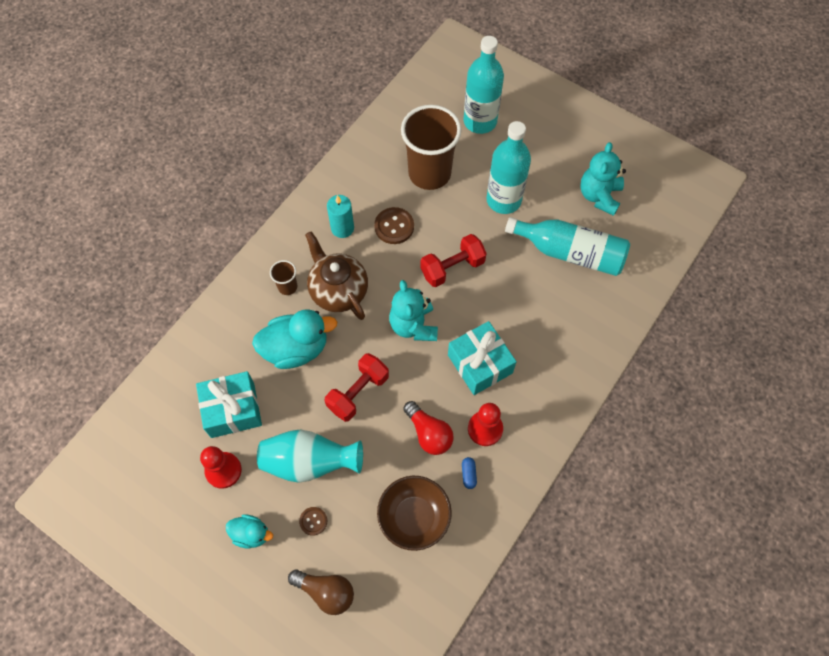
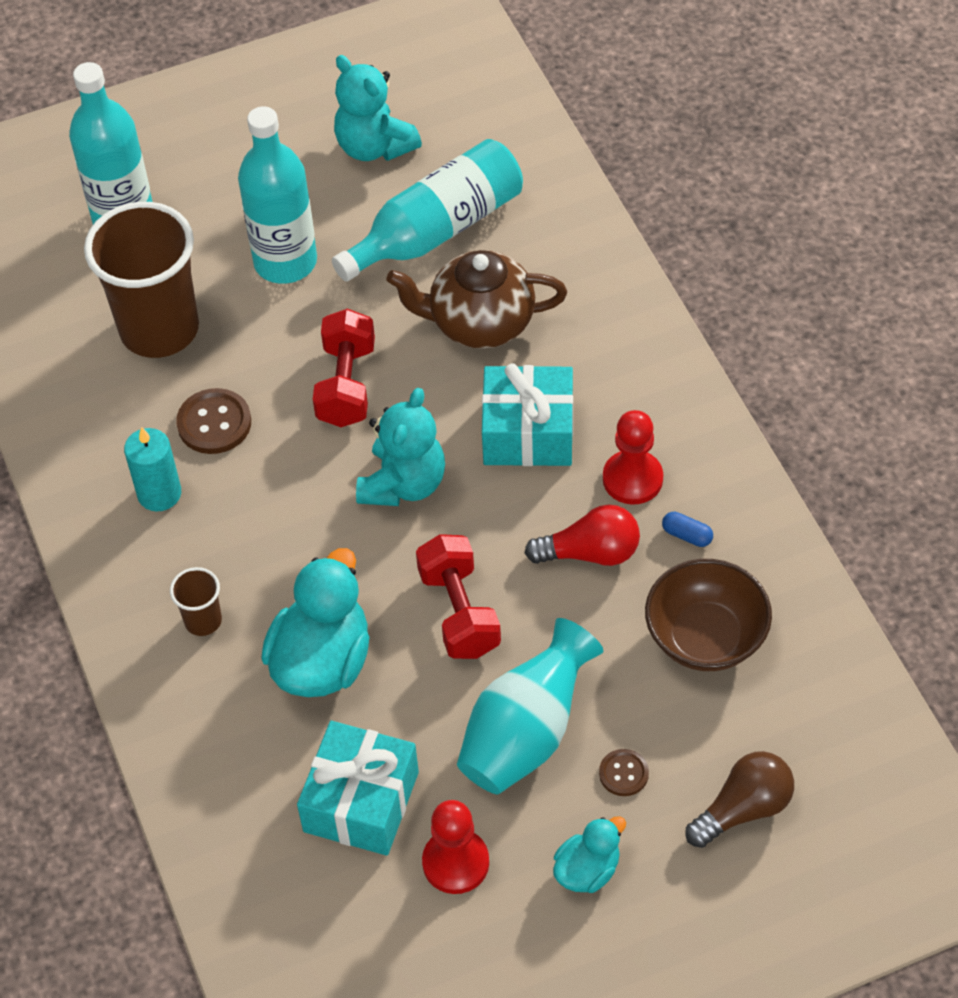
camera: 55 degrees left, 10 degrees down
brown teapot [305,231,368,320] -> brown teapot moved to [387,250,567,349]
turquoise teddy bear [389,280,438,341] -> turquoise teddy bear turned 90 degrees counterclockwise [356,388,445,506]

